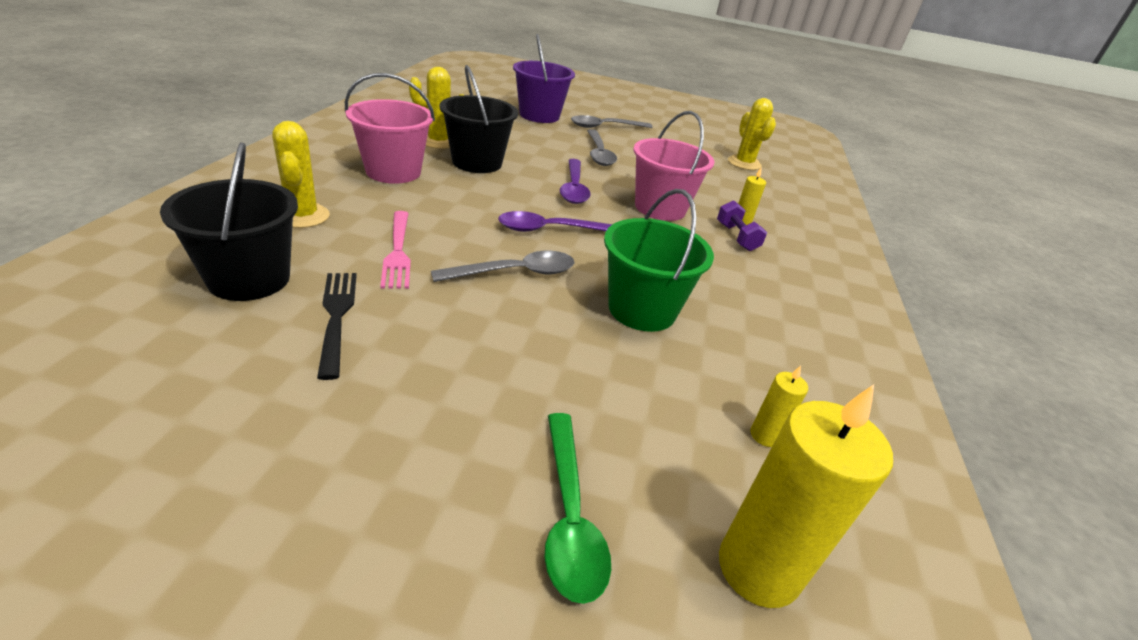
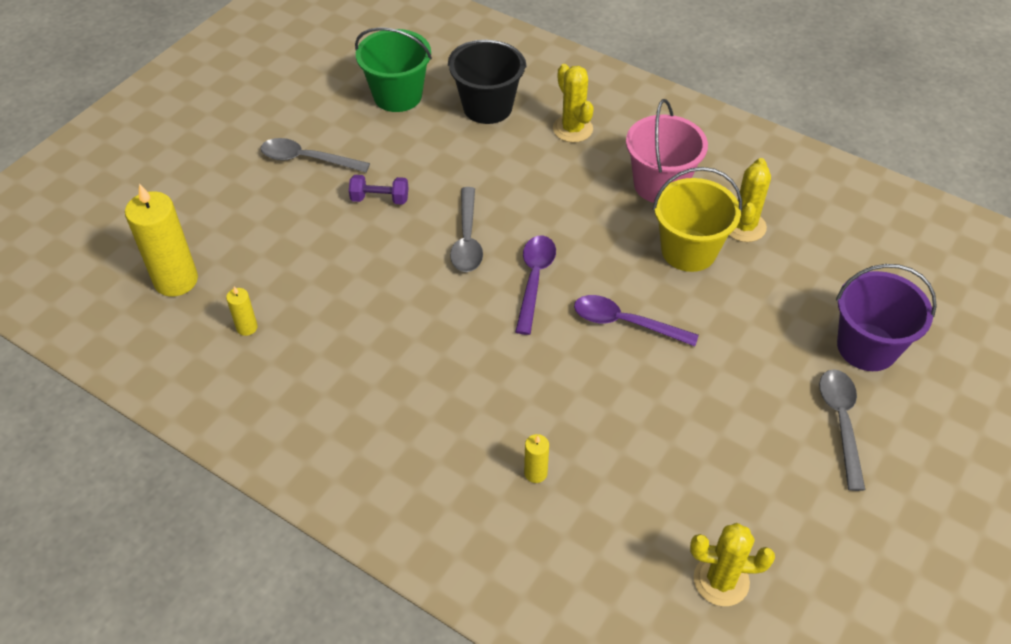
camera: 115 degrees right, 15 degrees up
yellow cactus [272,121,330,228] -> yellow cactus turned 60 degrees clockwise [553,64,594,143]
black fork [317,273,357,380] -> none
pink fork [380,211,411,289] -> none
black bucket [440,65,518,173] -> yellow bucket [653,167,742,272]
green spoon [544,413,611,604] -> none
grey spoon [587,129,617,166] -> grey spoon moved to [261,138,370,173]
green bucket [604,189,714,332] -> green bucket moved to [355,27,432,112]
pink bucket [633,111,714,221] -> none
purple dumbbell [717,200,767,251] -> purple dumbbell moved to [349,175,408,205]

